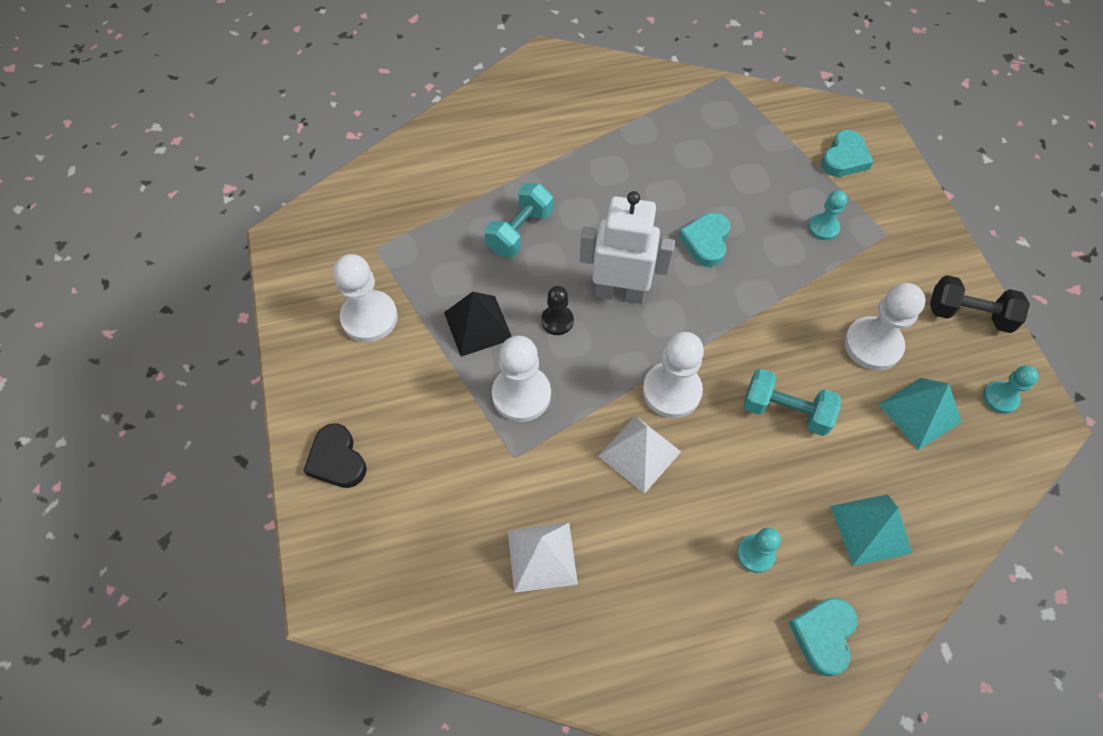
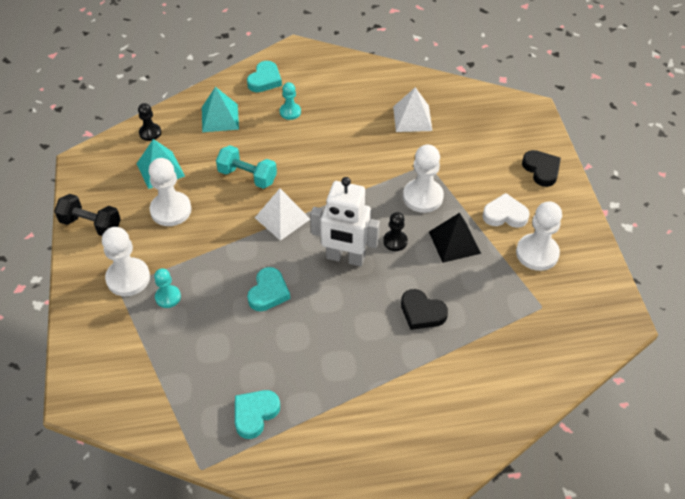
camera: 175 degrees left, 10 degrees down
turquoise dumbbell [484,183,553,257] -> black heart [401,289,448,330]
white pyramid [598,416,681,494] -> white pyramid moved to [255,189,310,241]
white pawn [643,332,704,418] -> white pawn moved to [102,227,150,296]
turquoise heart [821,130,873,177] -> turquoise heart moved to [235,390,280,439]
turquoise pawn [983,365,1039,414] -> none
none -> black pawn [138,103,161,141]
none -> white heart [483,193,530,228]

